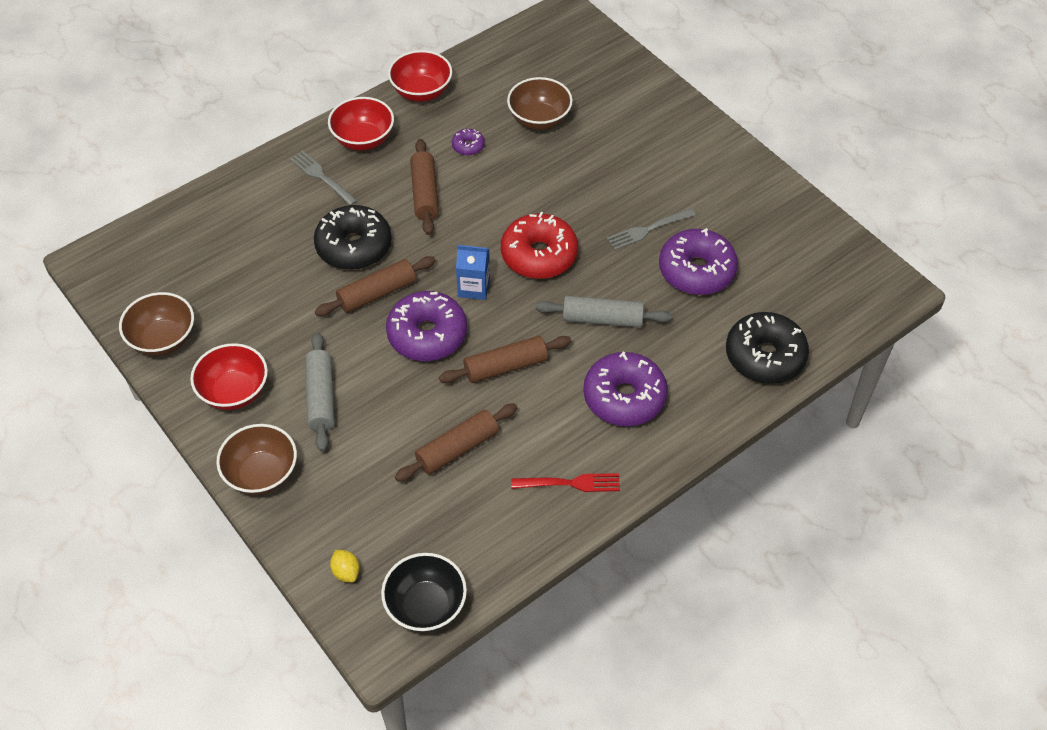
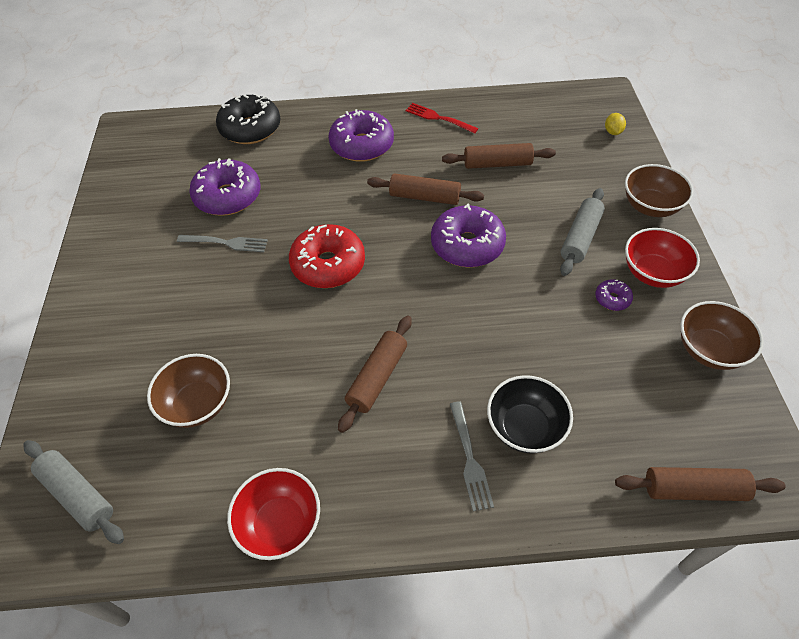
camera: 145 degrees left, 0 degrees up
black donut [314,205,392,270] -> none
brown rolling pin [315,256,436,316] -> brown rolling pin moved to [615,467,786,501]
red bowl [328,97,394,151] -> none
black bowl [381,553,467,632] -> black bowl moved to [487,375,573,454]
purple donut [452,129,485,156] -> purple donut moved to [595,279,633,311]
blue carton [456,245,490,300] -> none
grey rolling pin [536,296,671,327] -> grey rolling pin moved to [24,440,124,544]

